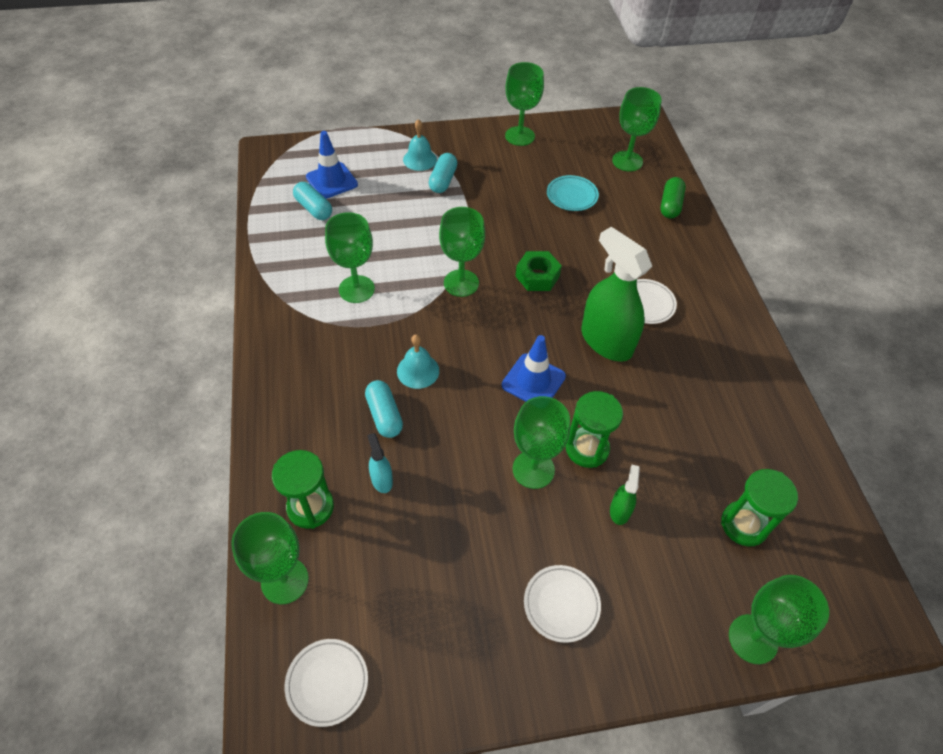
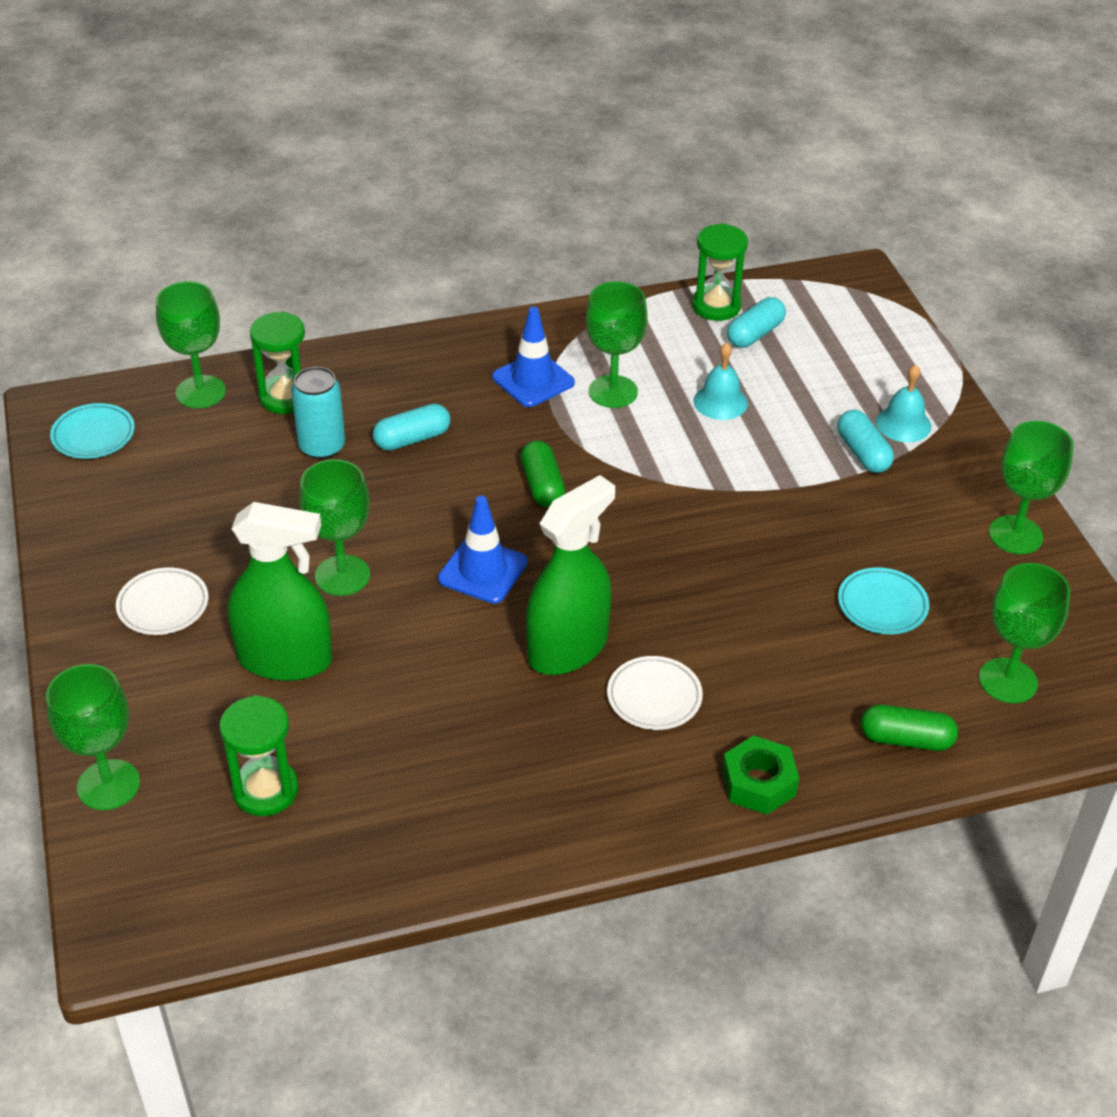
camera: 85 degrees right, 10 degrees down
white plate [285,639,368,727] -> turquoise plate [50,403,135,459]
blue traffic cone [306,131,358,199] -> blue traffic cone moved to [492,307,575,407]
turquoise spray bottle [367,433,393,493] -> turquoise can [291,367,345,459]
turquoise bell [397,334,439,389] -> turquoise bell moved to [693,342,748,420]
turquoise capsule [429,153,457,193] -> turquoise capsule turned 60 degrees clockwise [837,410,894,473]
green goblet [439,207,485,297] -> none
green nut [515,251,562,291] -> green nut moved to [722,735,799,815]
green hourglass [566,391,623,468] -> green hourglass moved to [692,223,748,321]
green spray bottle [610,465,640,525] -> green spray bottle [228,502,332,681], size x2.25
none -> green capsule [521,440,565,507]

